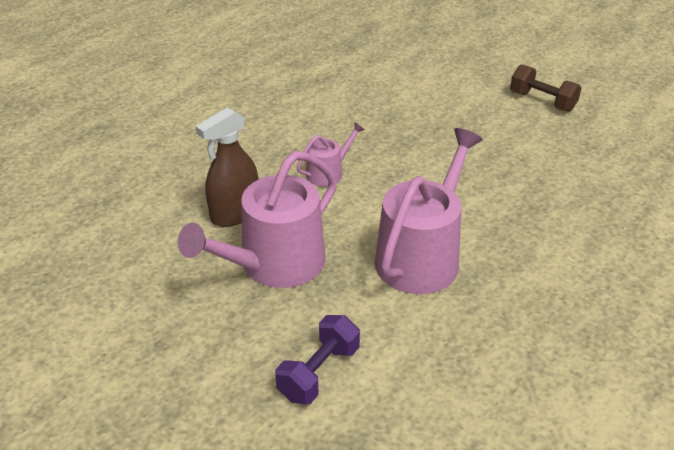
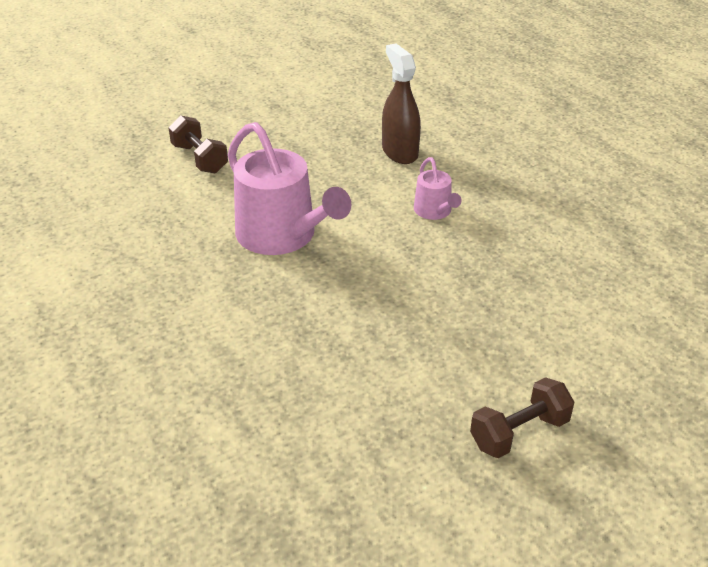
camera: 110 degrees right, 0 degrees up
pink watering can [178,151,337,288] -> none
purple dumbbell [275,315,360,404] -> brown dumbbell [168,115,228,174]

